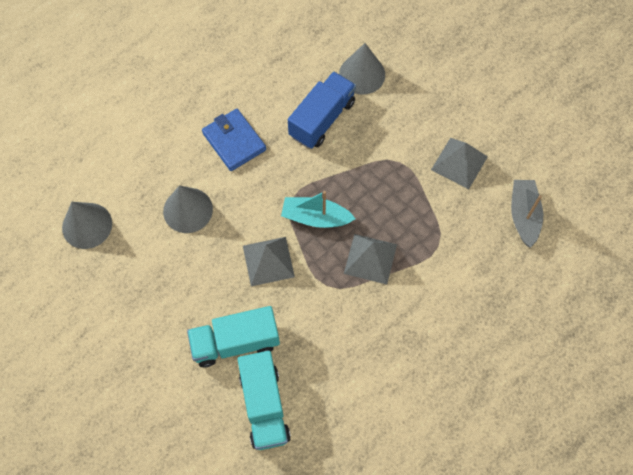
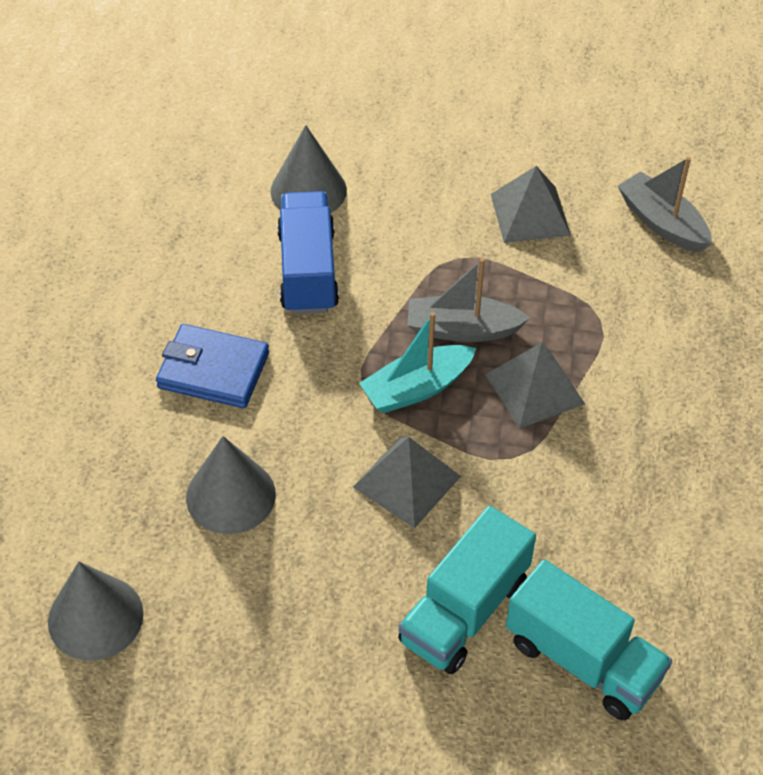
camera: 40 degrees left, 15 degrees down
none -> grey boat [408,258,530,342]

